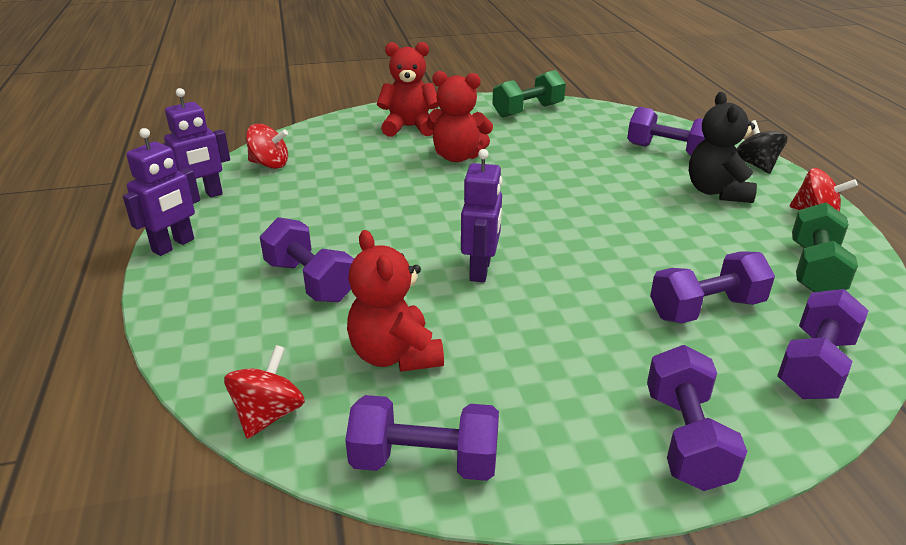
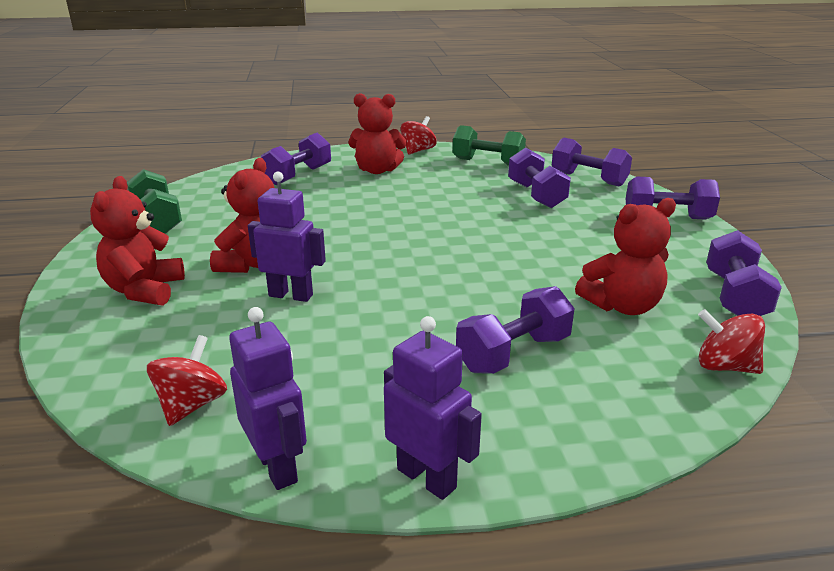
camera: 85 degrees left, 5 degrees down
purple robot [461,149,502,282] -> purple robot moved to [248,172,326,302]
black teddy bear [689,92,757,203] -> red teddy bear [348,93,407,174]
black spinning top [736,120,787,174] -> none

